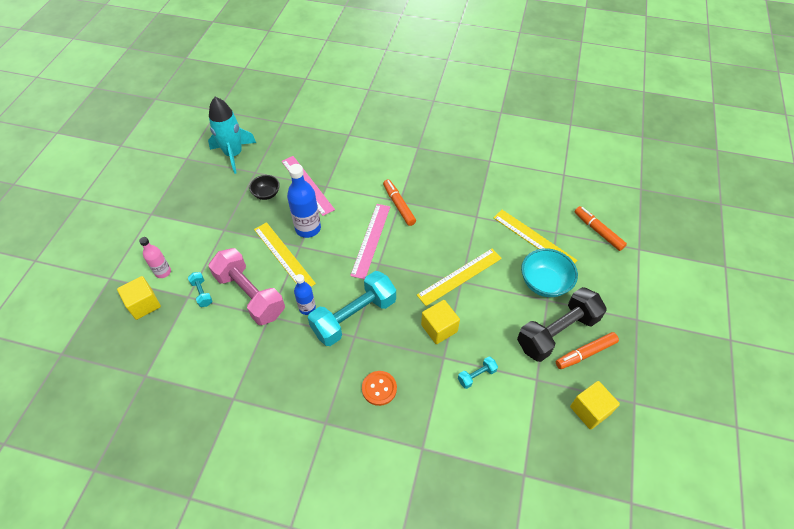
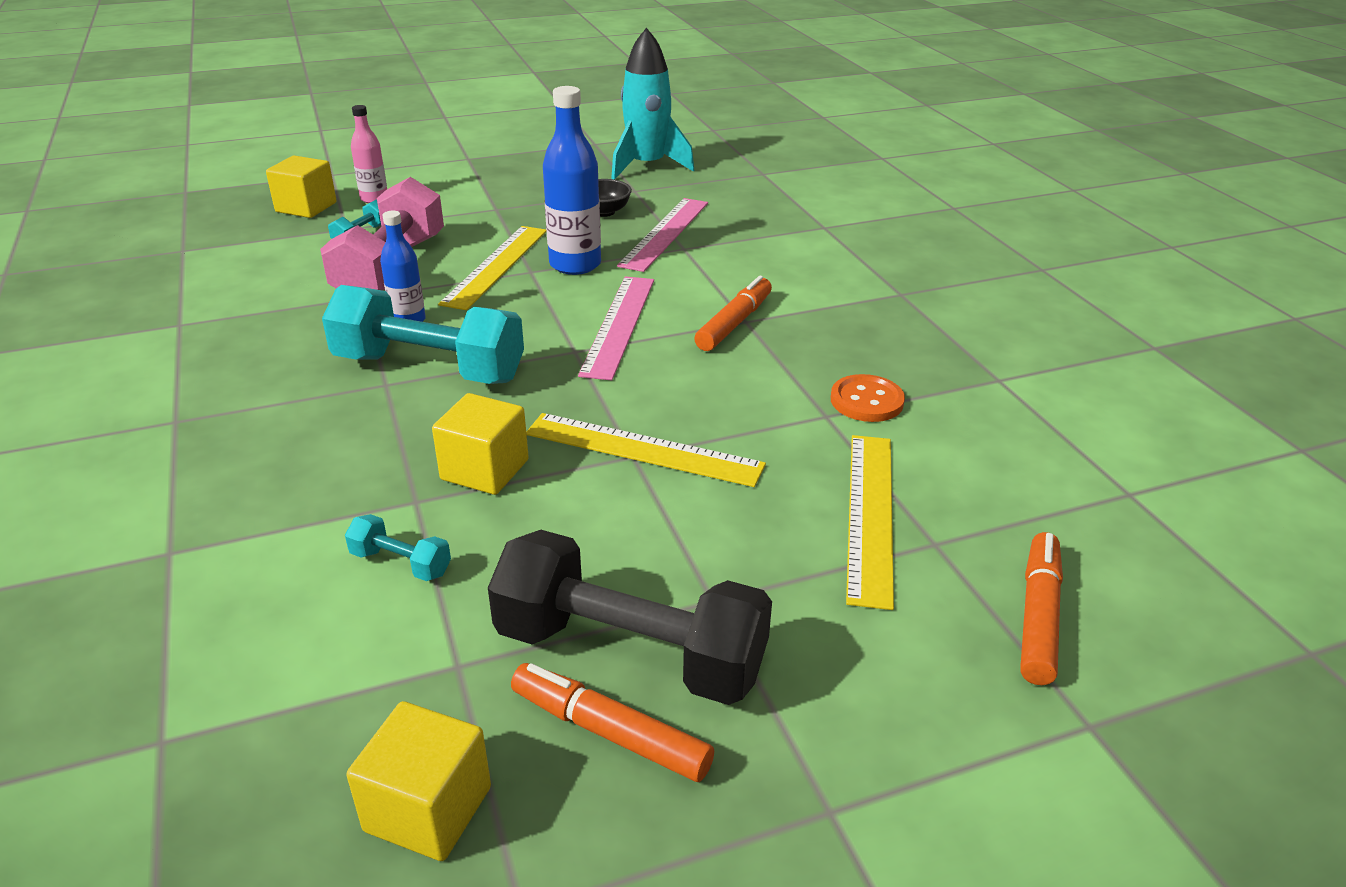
camera: 55 degrees right, 20 degrees down
pink ruler [350,204,390,279] -> pink ruler turned 60 degrees counterclockwise [578,276,654,381]
orange button [362,371,397,406] -> orange button moved to [831,374,905,422]
turquoise bowl [521,248,578,297] -> none

